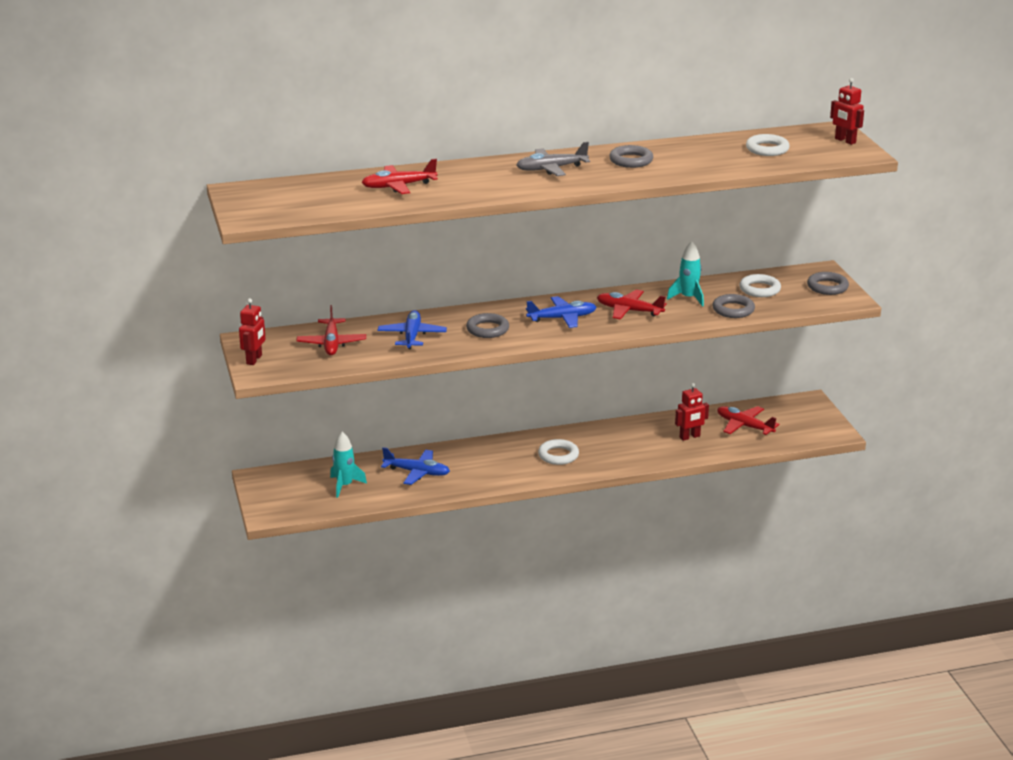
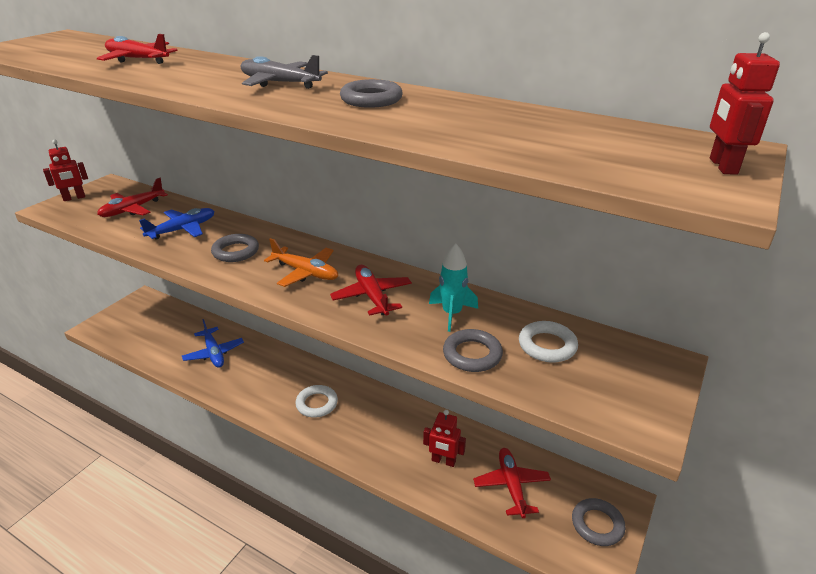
camera: 45 degrees right, 5 degrees up
turquoise rocket [330,432,367,498] -> none
blue plane [526,296,596,328] -> orange plane [264,238,338,287]
white ring [746,134,790,156] -> none
grey ring [807,272,849,295] -> grey ring moved to [572,498,626,546]

